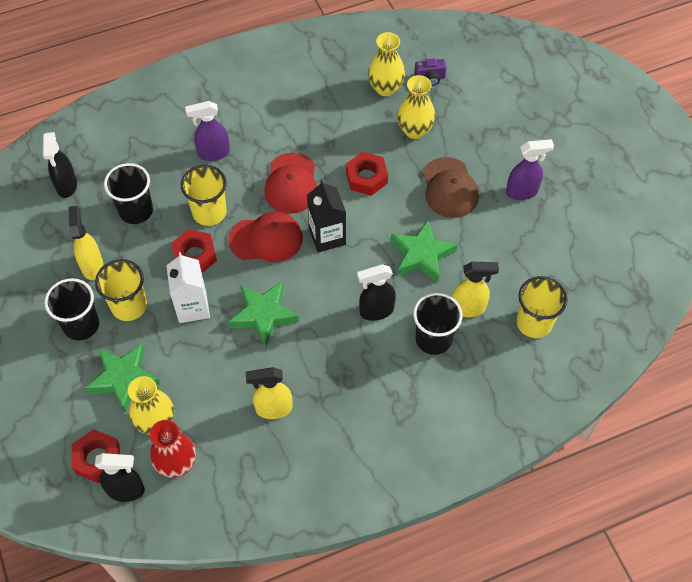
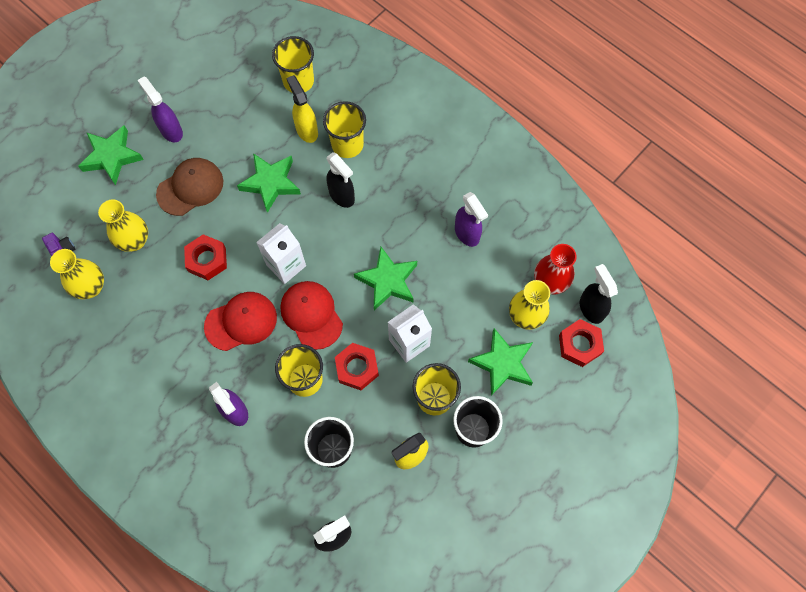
camera: 115 degrees left, 10 degrees up
yellow spray bottle [245,367,292,419] -> purple spray bottle [455,192,488,247]
black carton [307,180,346,252] -> white carton [256,223,306,284]
black cup [413,293,463,355] -> yellow cup [323,101,366,158]
none -> green star [78,125,144,185]

